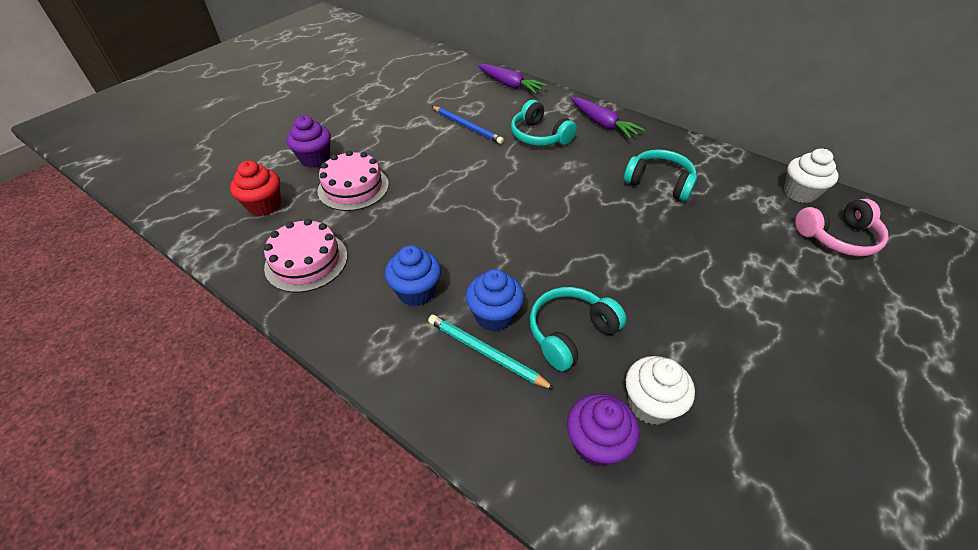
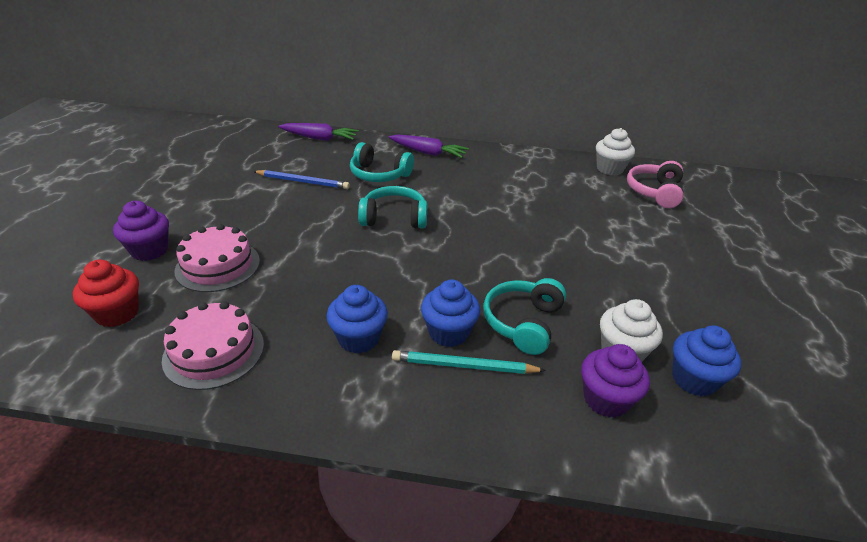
camera: 30 degrees left, 10 degrees down
turquoise headphones [624,149,697,202] -> turquoise headphones moved to [358,186,427,228]
pink headphones [795,199,889,256] -> pink headphones turned 150 degrees clockwise [627,161,683,208]
none -> blue cupcake [672,326,741,397]

